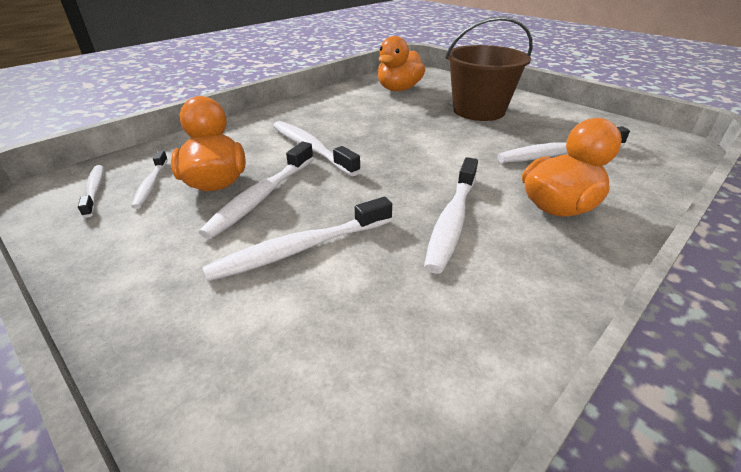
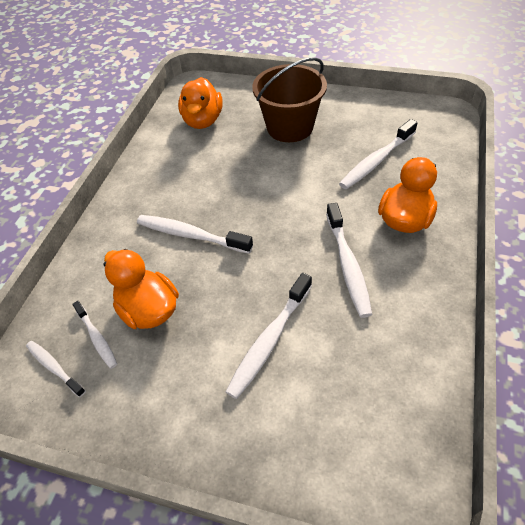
camera: 25 degrees left, 15 degrees up
white toothbrush [199,142,314,239] -> none

